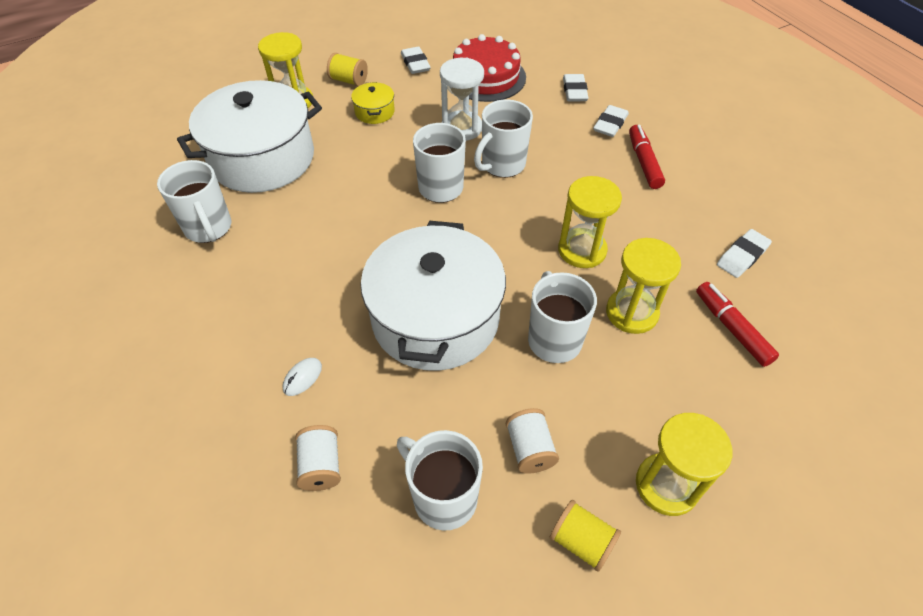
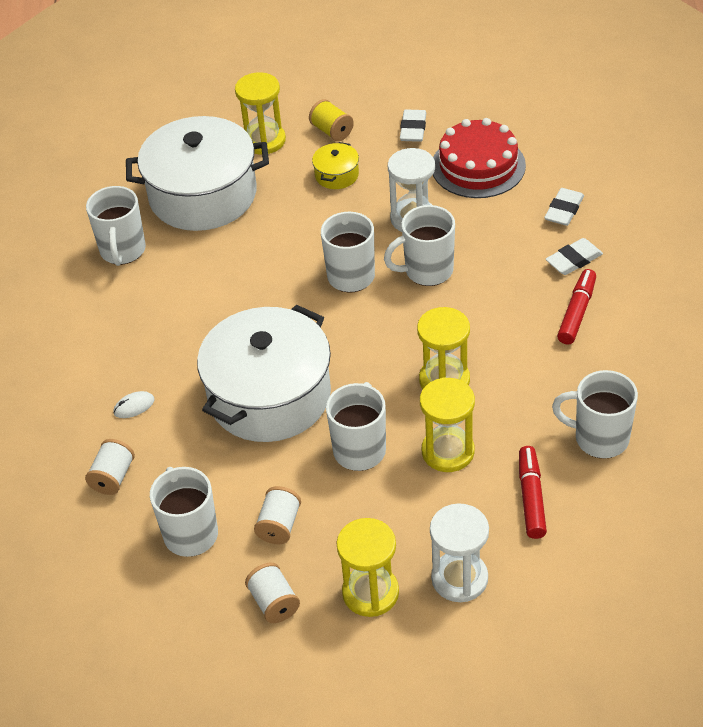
camera: 30 degrees right, 5 degrees down
yellow spool [549,500,621,572] -> white spool [245,562,300,623]
white eraser [717,229,772,278] -> white mug [552,370,638,459]
none -> white hourglass [430,503,489,602]

